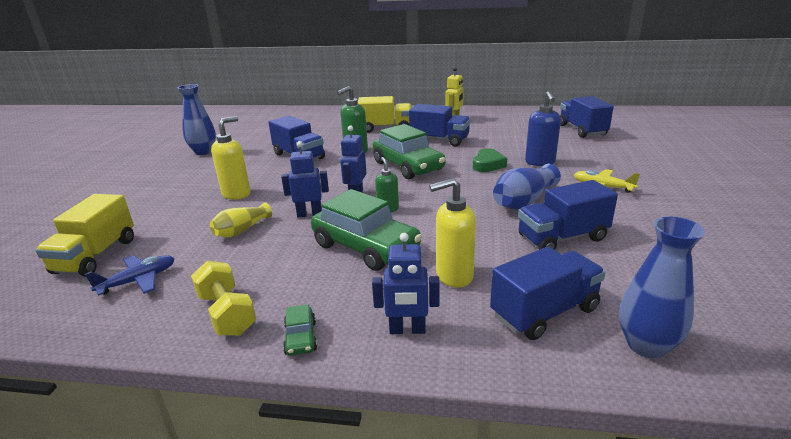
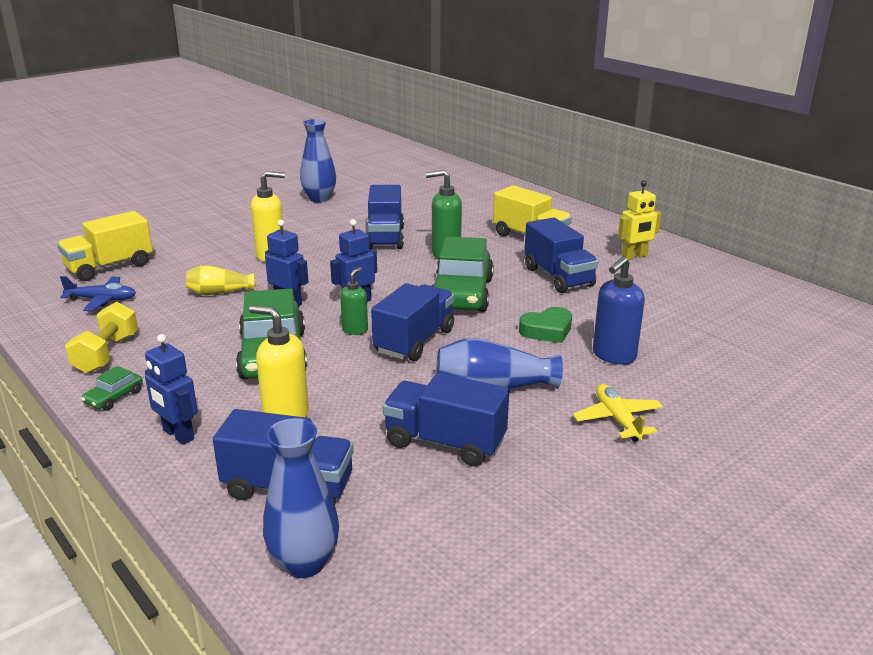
camera: 40 degrees right, 0 degrees up
blue truck [560,96,614,138] -> blue truck moved to [371,283,454,361]

